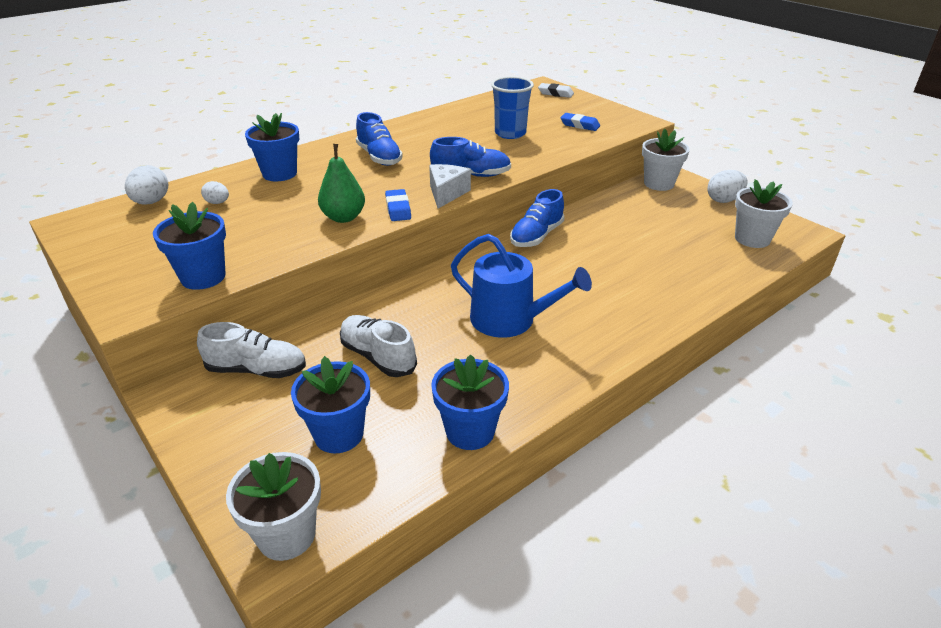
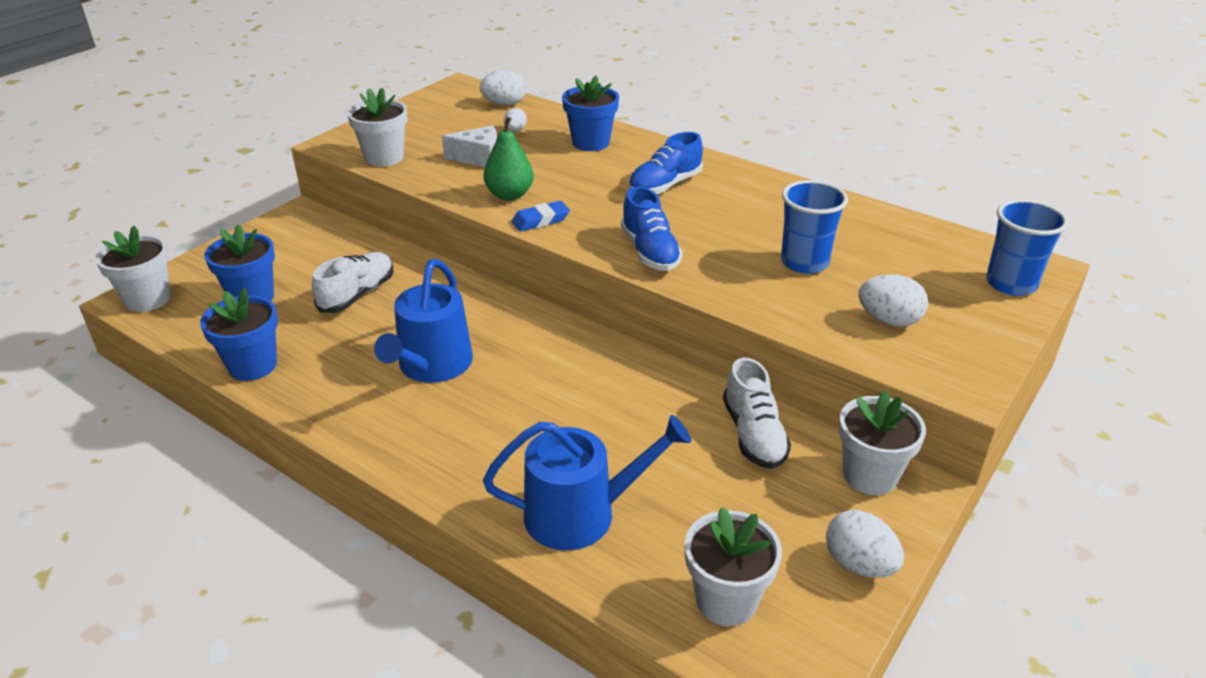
camera: 75 degrees right, 0 degrees up
blue flower pot [153,202,226,290] -> white flower pot [347,88,408,167]
white shoe [197,322,306,378] -> white shoe moved to [723,358,791,469]
white cheese [429,164,471,209] -> white cheese moved to [442,125,497,167]
blue shoe [510,189,564,247] -> none
white eraser [538,83,574,98] -> blue cup [986,199,1069,296]
blue eraser [560,113,600,131] -> white egg [858,274,928,327]
none -> blue watering can [483,415,691,550]

